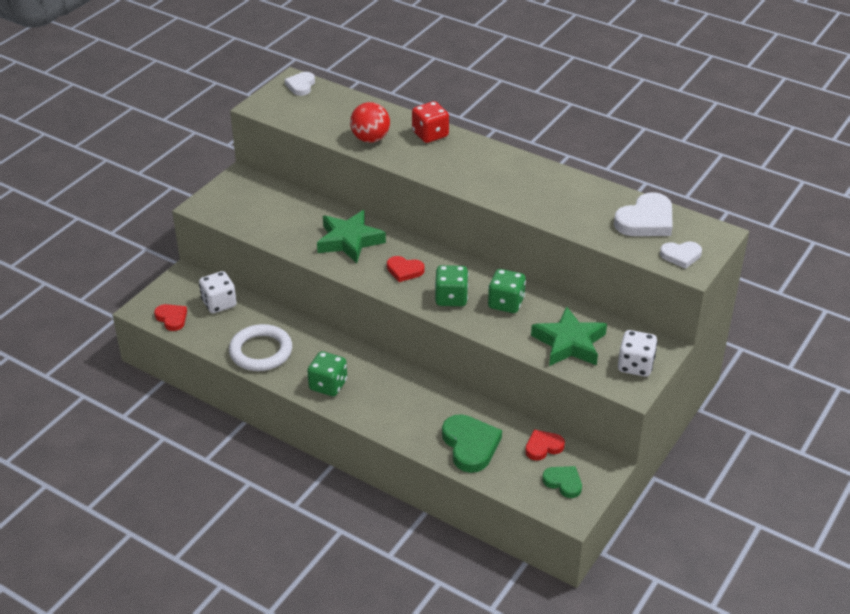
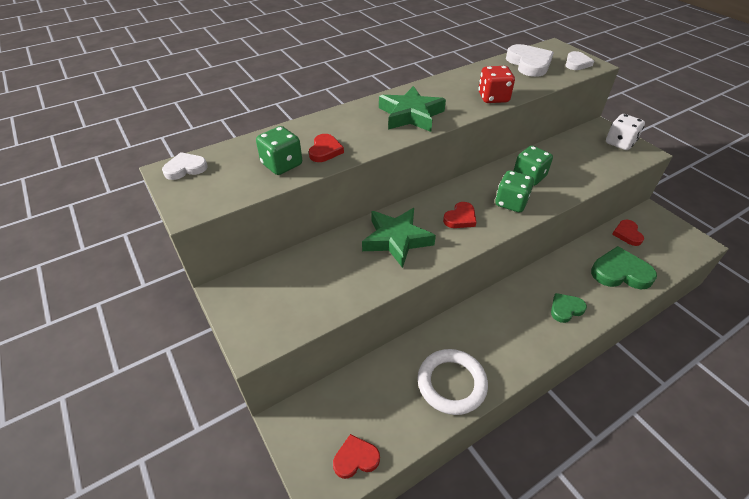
camera: 65 degrees left, 5 degrees up
white dice [199,271,237,313] -> none
white heart [285,72,315,96] -> white heart turned 120 degrees clockwise [162,152,208,180]
green dice [307,351,347,396] -> green dice moved to [256,126,302,175]
red ball [350,102,390,143] -> red heart [309,134,344,162]
red dice [412,101,449,143] -> red dice moved to [478,66,515,103]
green star [531,307,607,366] -> green star moved to [379,86,446,132]
green heart [542,466,582,498] -> green heart moved to [551,293,587,323]

